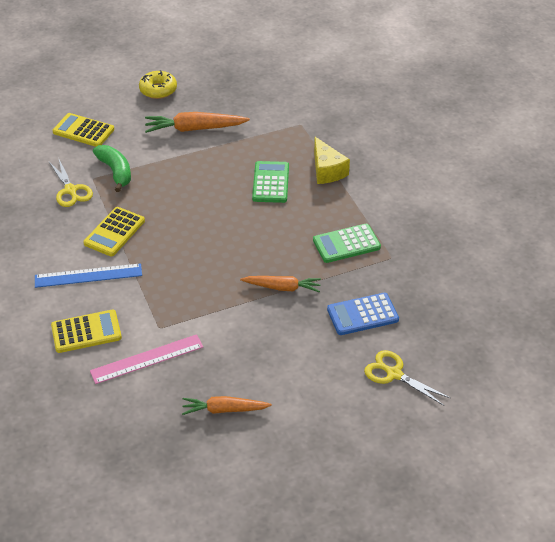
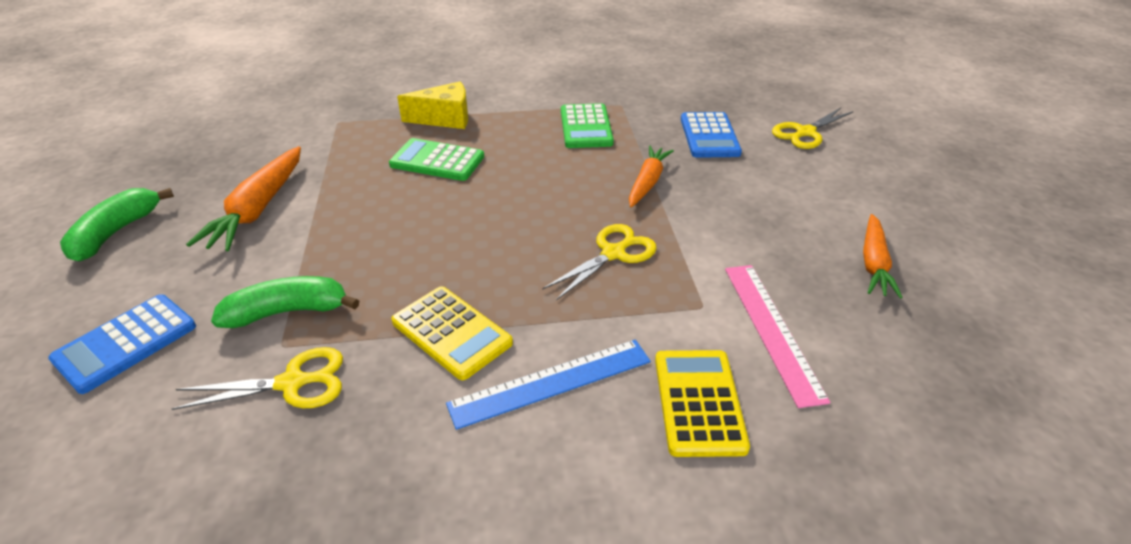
camera: 75 degrees left, 5 degrees down
blue ruler [35,263,142,288] -> blue ruler turned 60 degrees clockwise [446,340,651,430]
yellow calculator [52,113,114,147] -> blue calculator [48,294,196,394]
yellow donut [139,70,177,99] -> green banana [60,188,174,262]
none -> yellow scissors [542,224,657,300]

